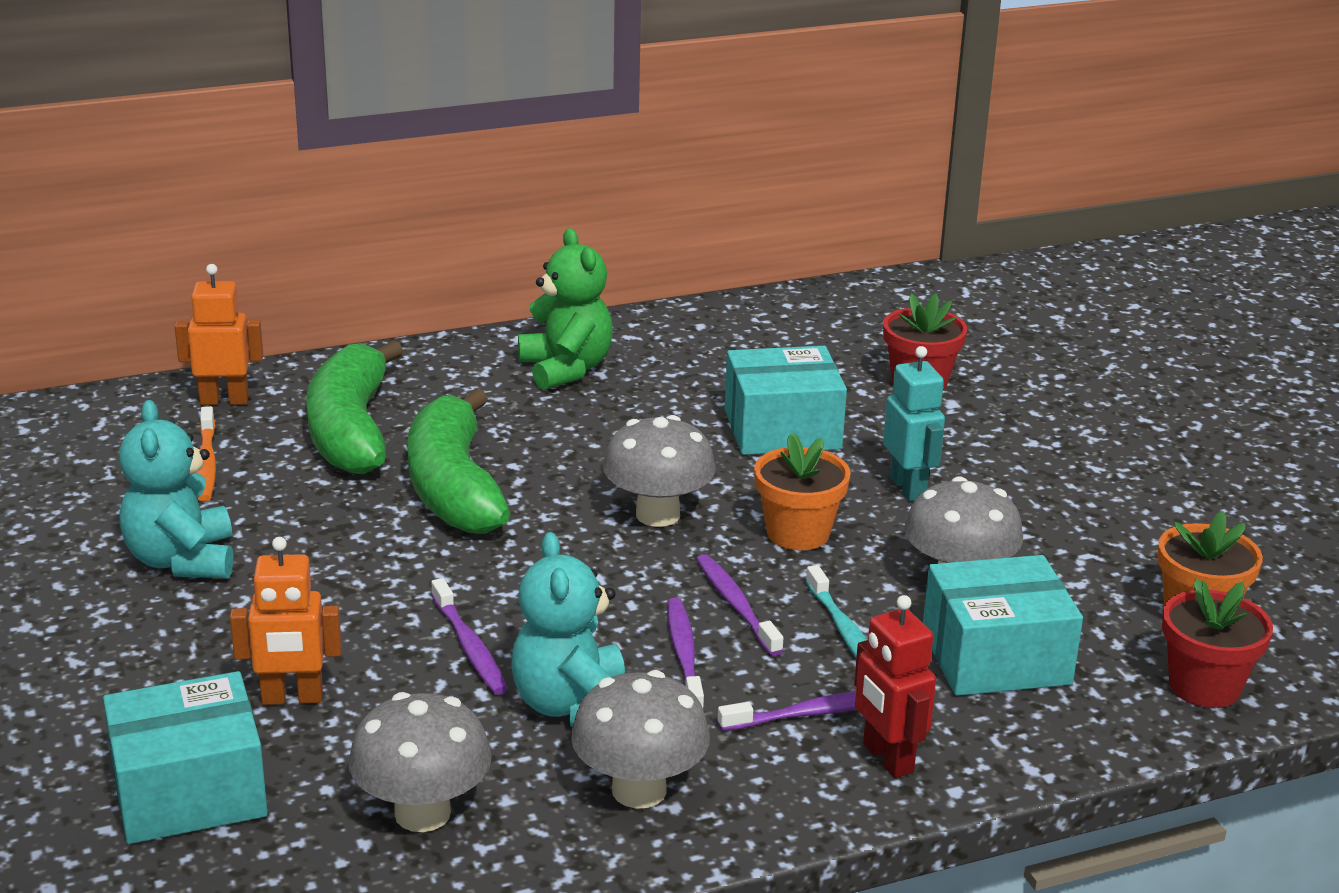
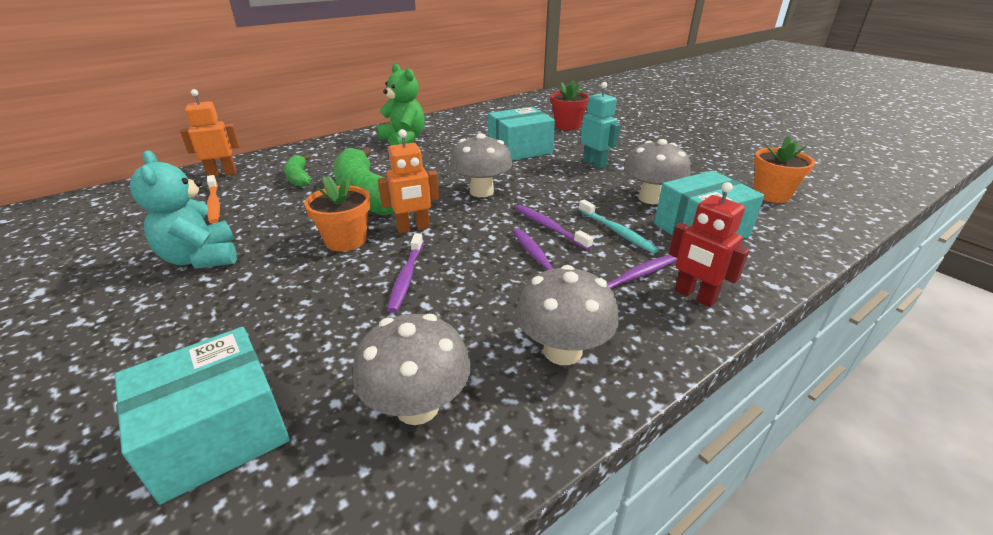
camera: 15 degrees left, 5 degrees up
orange robot [230,537,342,705] -> orange robot moved to [378,129,439,233]
green banana [306,340,403,474] -> green banana [284,154,311,187], size x0.51
purple toothbrush [431,578,508,695] -> purple toothbrush turned 45 degrees clockwise [387,233,423,313]
turquoise teddy bear [511,532,625,727] -> none
orange flower pot [754,433,851,550] -> orange flower pot moved to [304,176,371,252]
red flower pot [1162,578,1273,708] -> none

